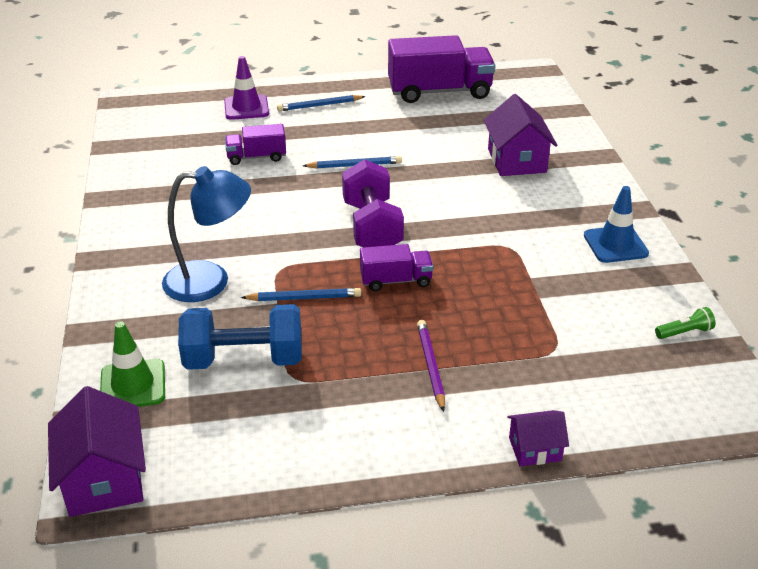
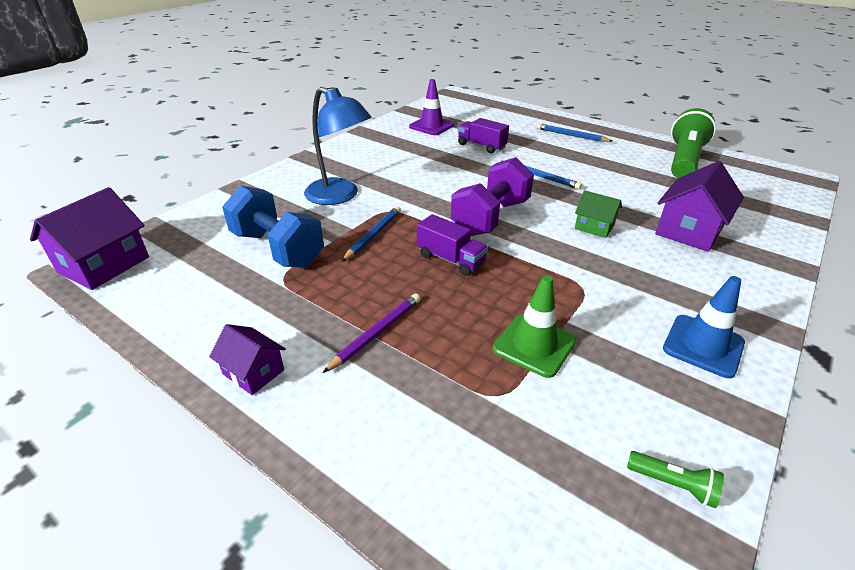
camera: 45 degrees right, 0 degrees up
green traffic cone [100,321,165,407] -> green traffic cone moved to [493,275,576,378]
purple traffic cone [224,56,269,120] -> purple traffic cone moved to [409,79,454,135]
blue pencil [241,288,361,301] -> blue pencil turned 105 degrees counterclockwise [342,206,401,262]
purple truck [388,35,495,103] -> green flashlight [671,108,716,178]
purple house [507,410,569,466] -> purple house moved to [209,324,286,395]
none -> green house [575,190,622,238]

